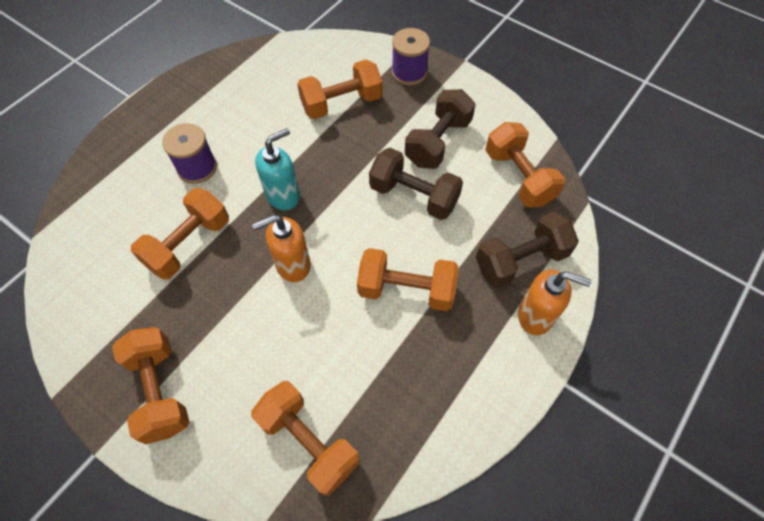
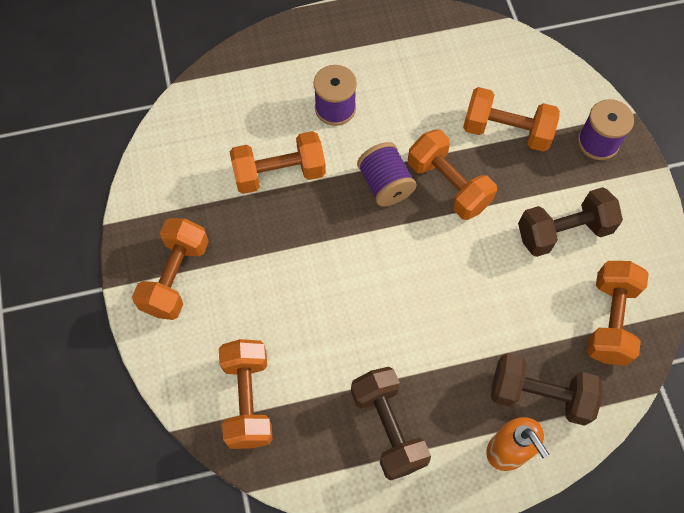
camera: 40 degrees right, 5 degrees up
orange soap dispenser [252,215,311,282] -> none
turquoise soap dispenser [255,128,300,210] -> purple spool [357,142,416,207]
orange dumbbell [357,248,459,311] -> orange dumbbell moved to [408,129,497,220]
brown dumbbell [369,148,463,220] -> brown dumbbell moved to [351,367,431,480]

